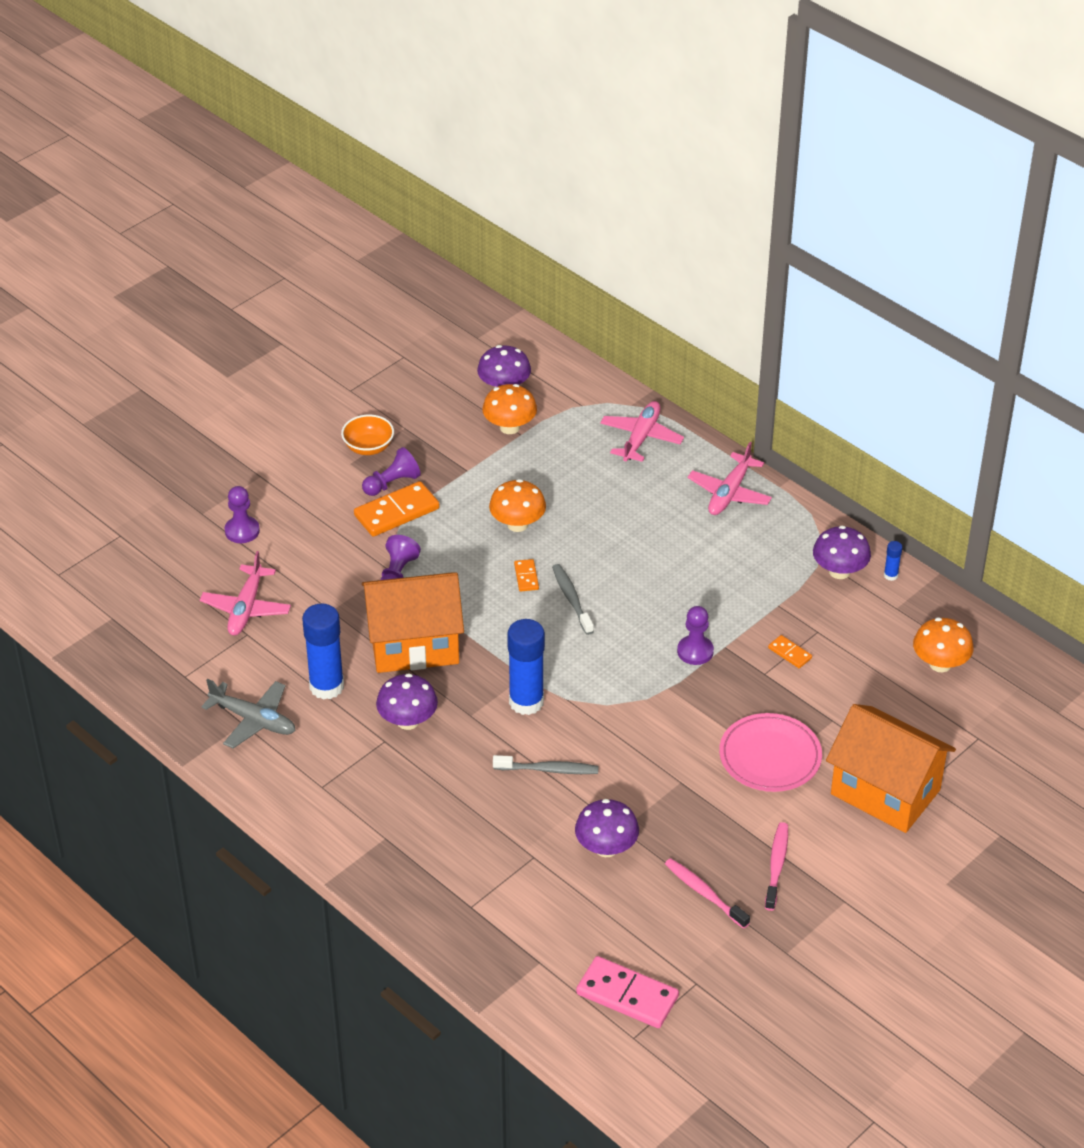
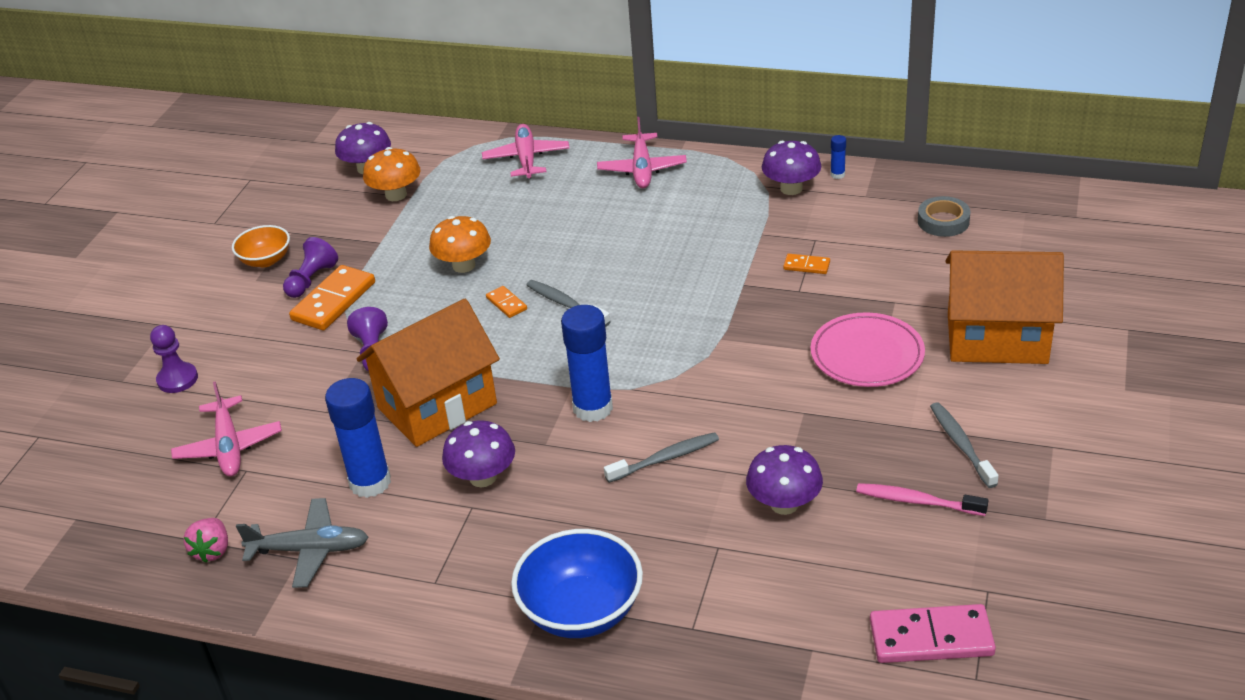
camera: 25 degrees left, 5 degrees down
purple pawn [677,606,714,665] -> none
pink toothbrush [765,822,788,911] -> grey toothbrush [930,402,999,488]
orange mushroom [913,618,973,672] -> grey tape [918,196,971,237]
none -> pink strawberry [184,518,228,563]
none -> blue bowl [511,529,643,638]

